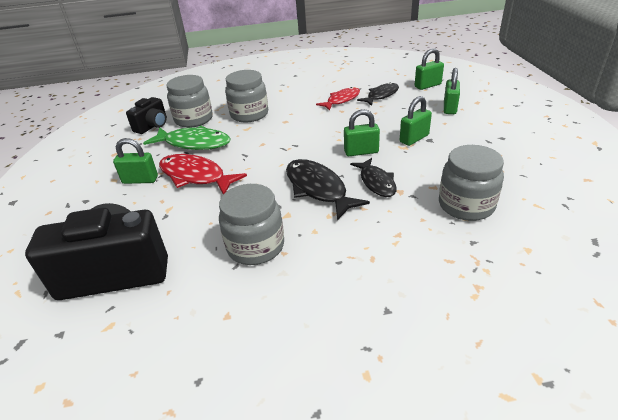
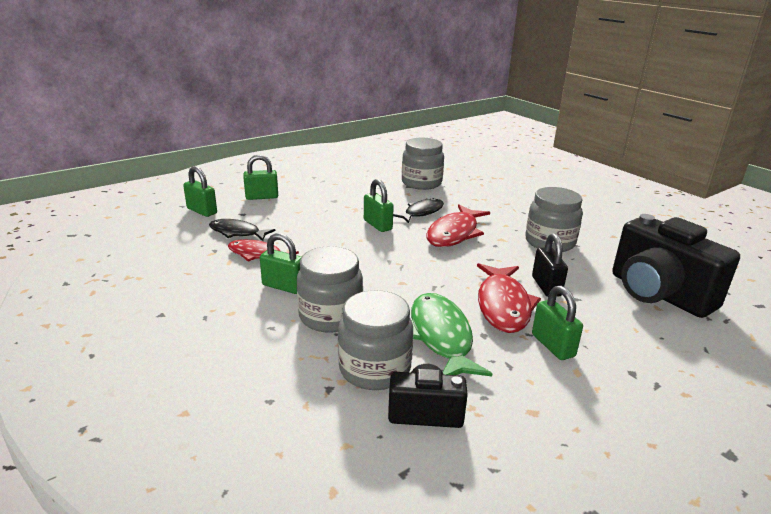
camera: 120 degrees left, 10 degrees down
black fish [286,159,370,220] -> red fish [426,204,490,247]
green padlock [400,96,432,146] -> green padlock moved to [260,233,301,294]
none -> black padlock [532,233,568,297]

